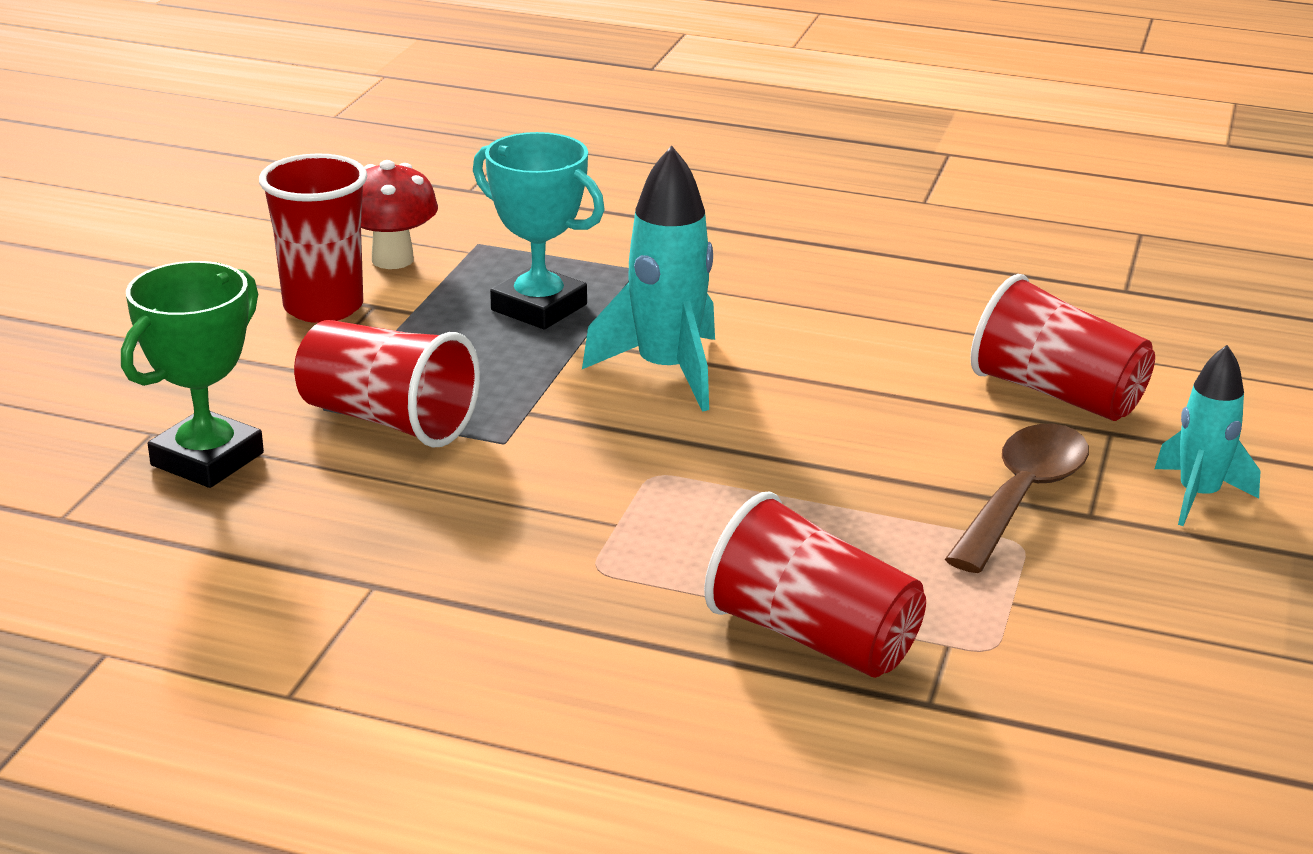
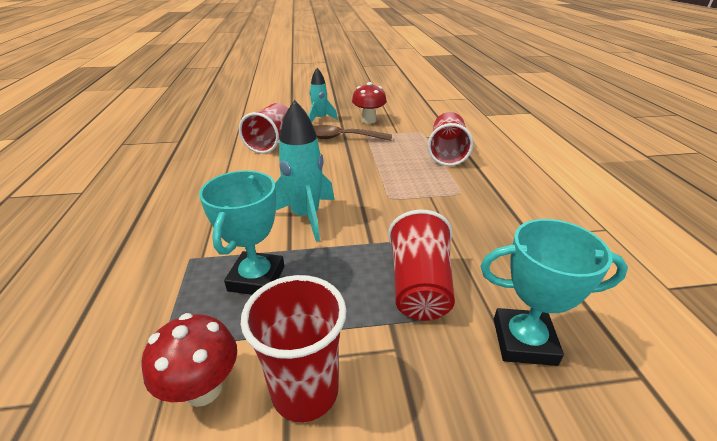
camera: 115 degrees left, 5 degrees up
green trophy [121,261,264,488] -> turquoise trophy [480,219,628,366]
none -> red mushroom [352,82,387,124]

